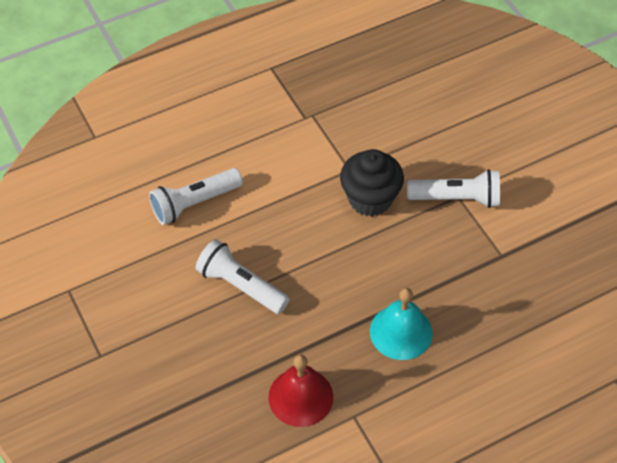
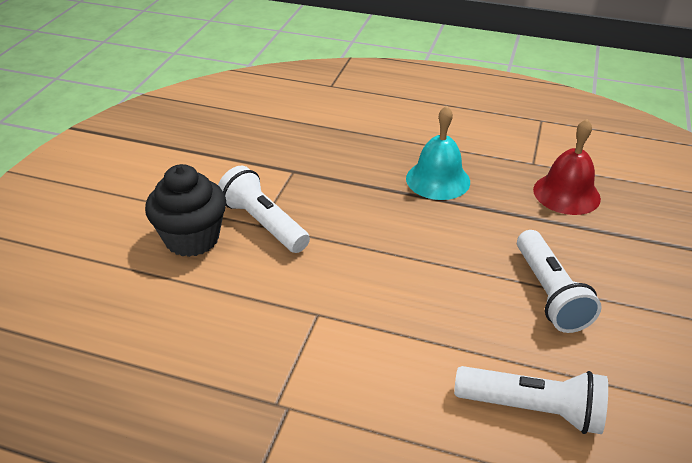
camera: 135 degrees left, 15 degrees down
black cupcake [340,149,404,216] -> black cupcake moved to [145,164,226,257]

